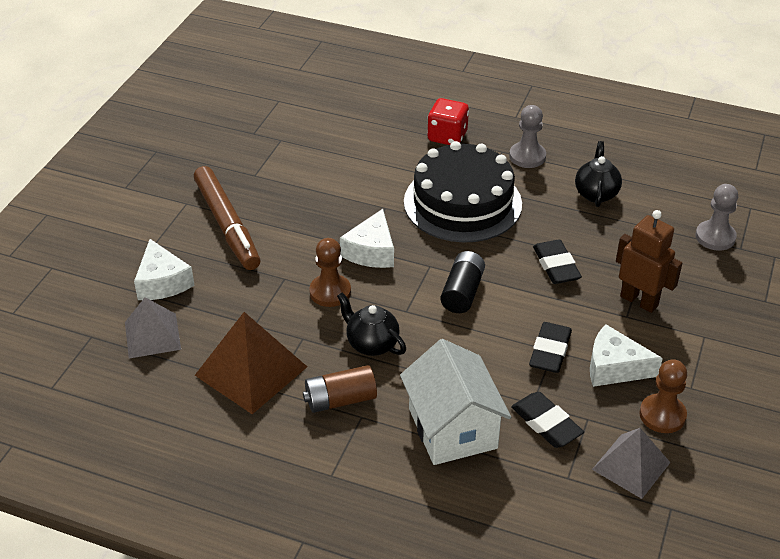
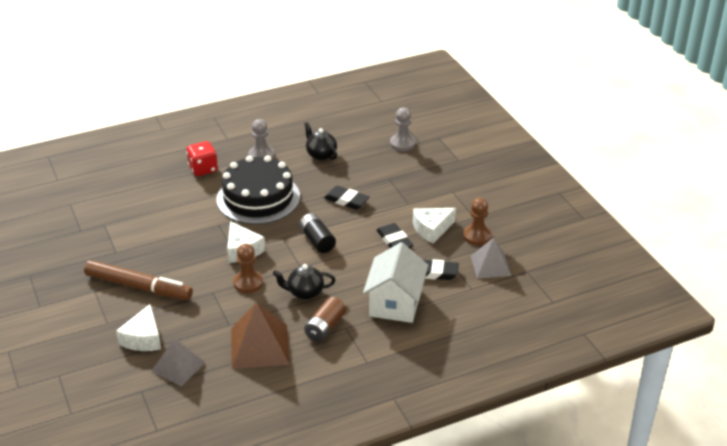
camera: 45 degrees left, 5 degrees down
white cheese [134,239,194,300] -> white cheese turned 75 degrees clockwise [116,304,161,351]
white house [400,339,511,465] -> white house turned 75 degrees clockwise [363,242,428,323]
brown robot [616,210,682,313] -> none

